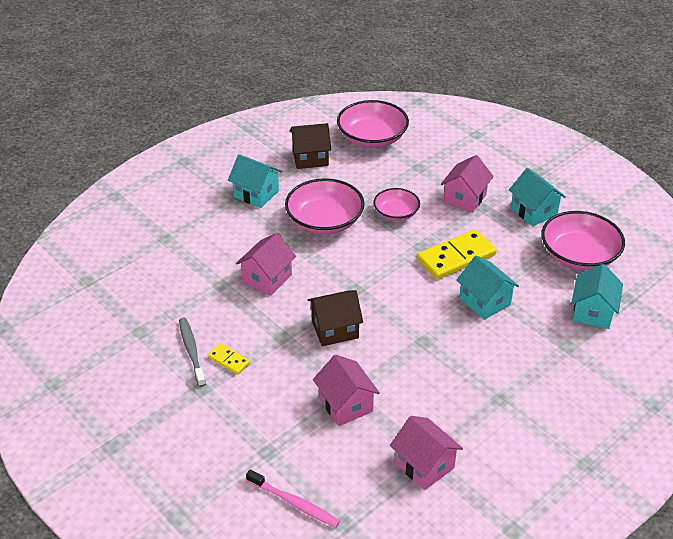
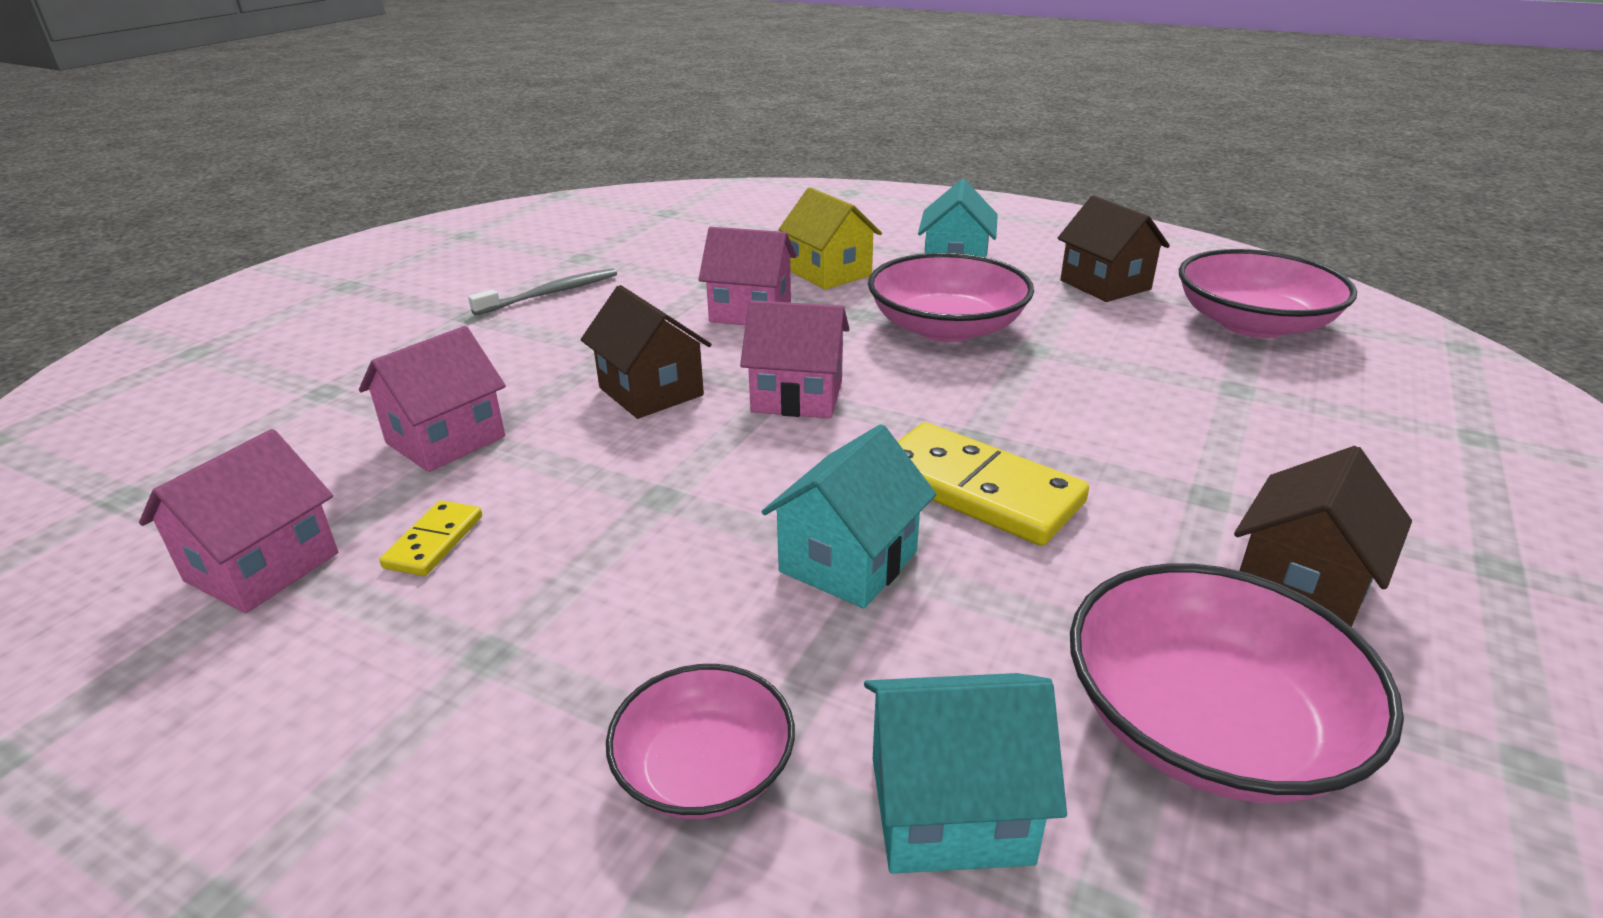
camera: 70 degrees right, 10 degrees down
yellow domino [208,343,250,375] -> yellow domino moved to [379,500,482,576]
pink toothbrush [246,469,340,528] -> none
pink bowl [373,188,420,221] -> pink bowl moved to [606,664,795,819]
pink house [441,155,494,213] -> pink house moved to [740,300,849,418]
turquoise house [509,168,566,226] -> brown house [1234,446,1412,627]
none -> yellow house [778,187,882,289]

